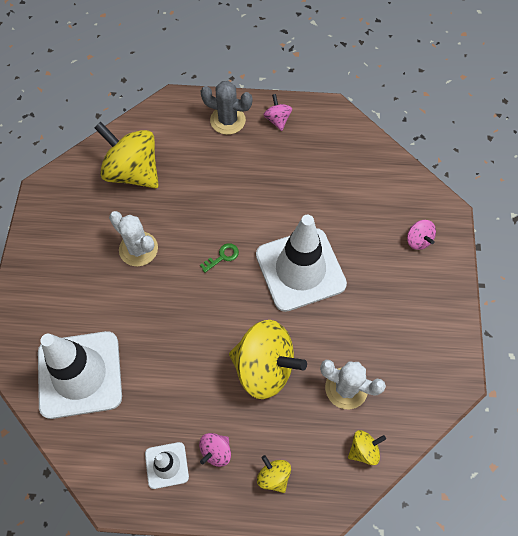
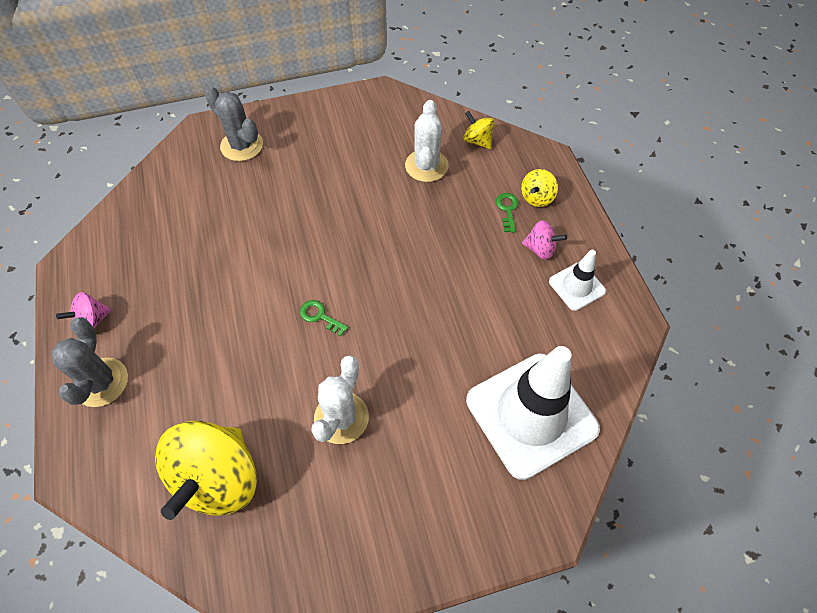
camera: 110 degrees left, 5 degrees down
yellow spinning top [229,320,307,399] -> none
white traffic cone [256,215,347,312] -> none
pink spinning top [407,220,436,250] -> grey cactus [205,86,263,161]
none -> green key [496,193,519,233]

